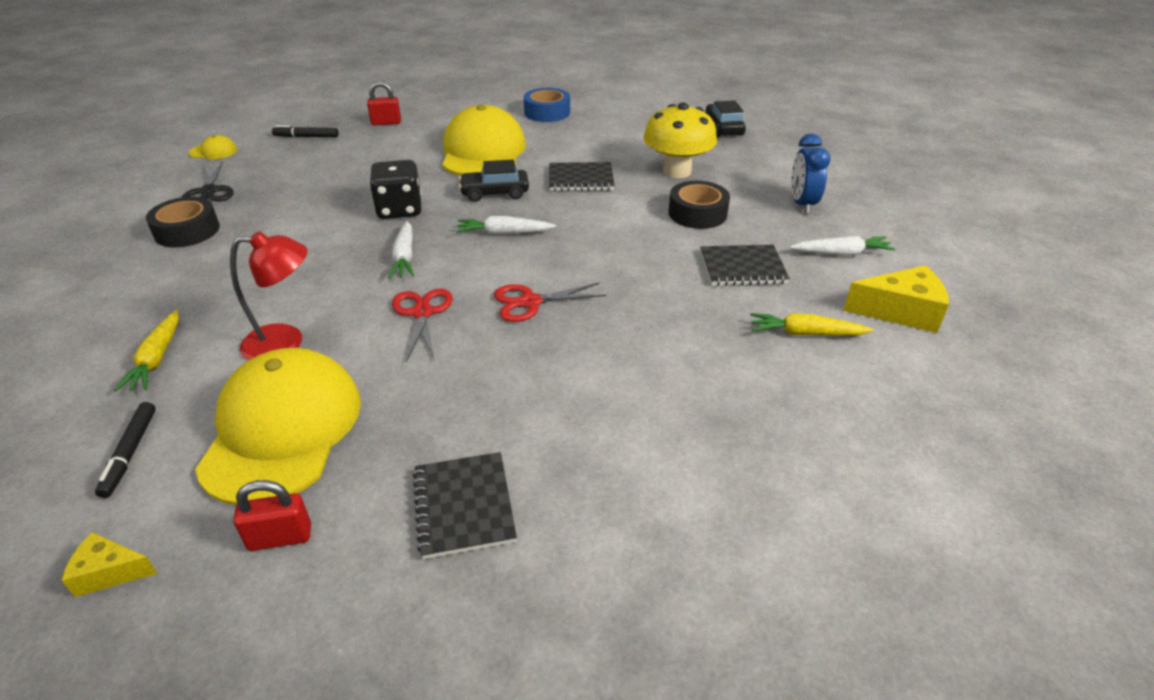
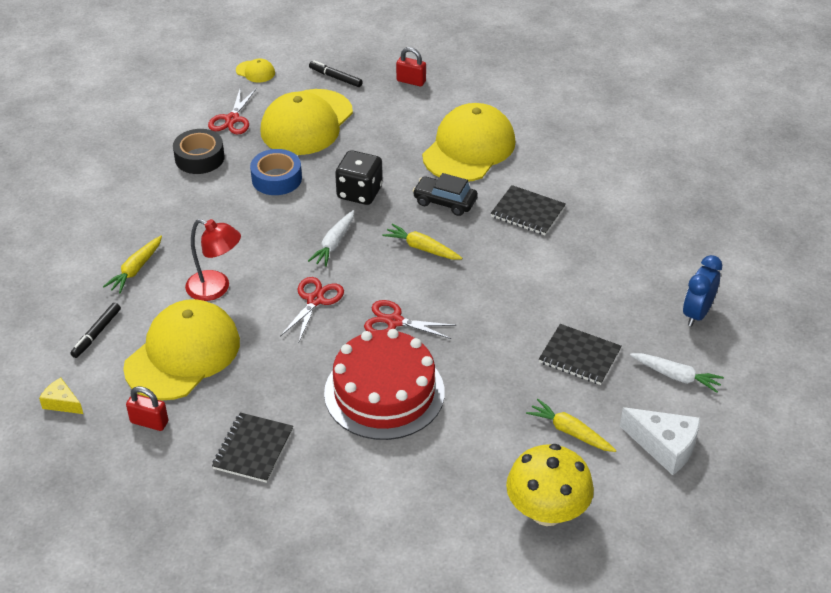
camera: 30 degrees right, 5 degrees up
black scissors [181,162,234,202] -> red scissors [208,89,256,134]
white carrot [456,216,556,235] -> yellow carrot [383,223,462,259]
blue tape [524,88,570,122] -> blue tape moved to [250,149,302,195]
yellow mushroom [644,102,717,178] -> yellow mushroom moved to [506,444,594,526]
black tape [668,181,730,229] -> none
black car [705,100,746,137] -> none
yellow cheese [843,265,949,333] -> white cheese [620,407,700,475]
none -> yellow cap [260,89,353,155]
none -> red cake [324,329,445,440]

